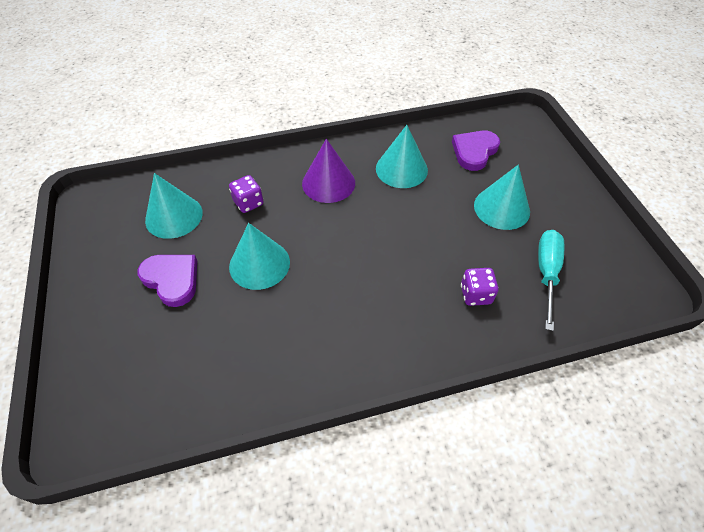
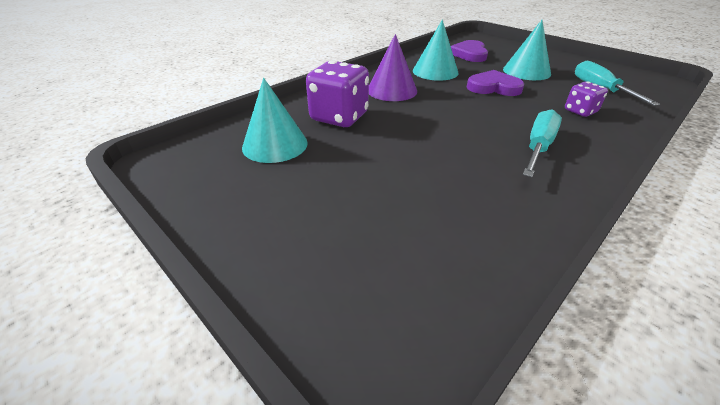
camera: 30 degrees left, 15 degrees down
purple heart [138,255,197,307] -> purple heart moved to [467,70,524,96]
purple dice [229,175,264,213] -> purple dice [306,61,369,127], size x1.82
turquoise cone [229,223,290,290] -> none
none -> turquoise screwdriver [523,109,562,177]

